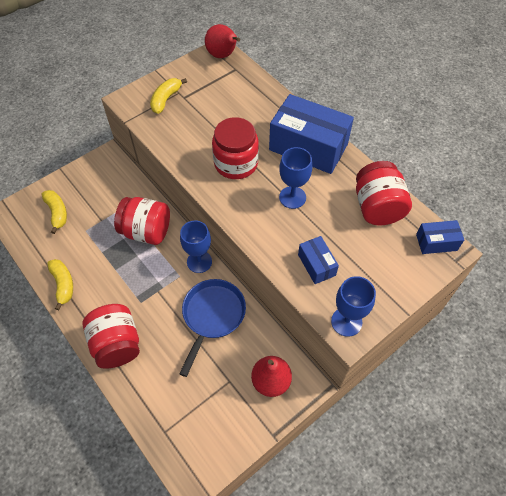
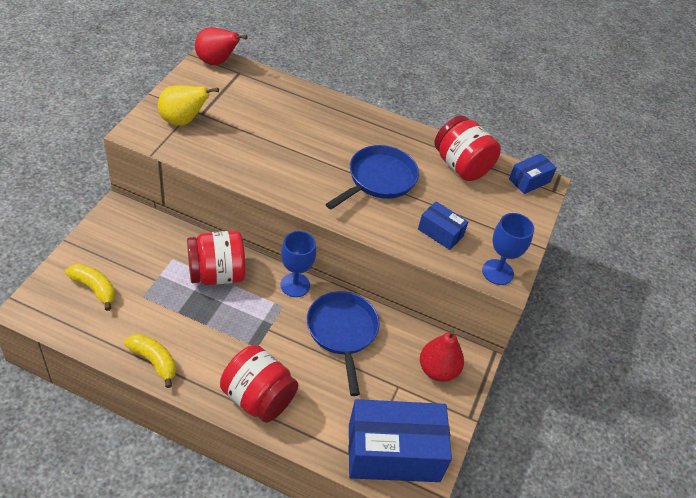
camera: 35 degrees left, 10 degrees down
yellow banana [150,78,187,114] -> yellow pear [158,85,219,126]
red jar [212,117,259,179] -> none
blue box [269,94,354,174] -> blue box moved to [349,399,452,482]
blue goblet [279,147,312,209] -> blue pan [326,145,419,209]

